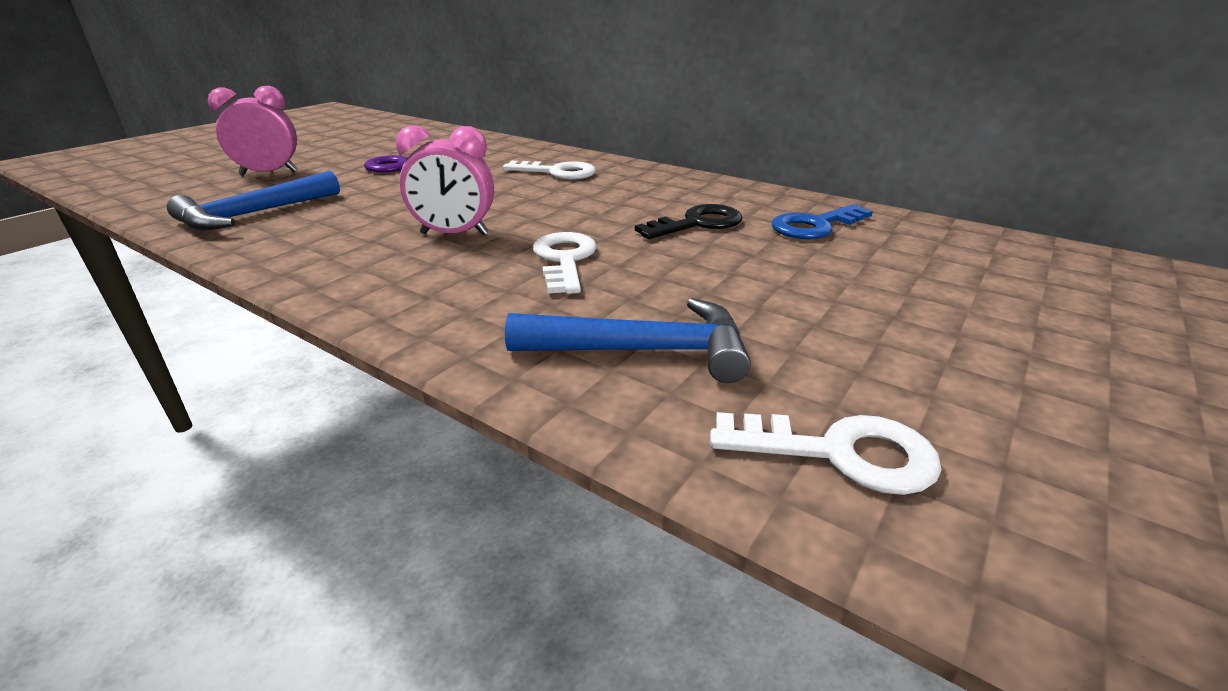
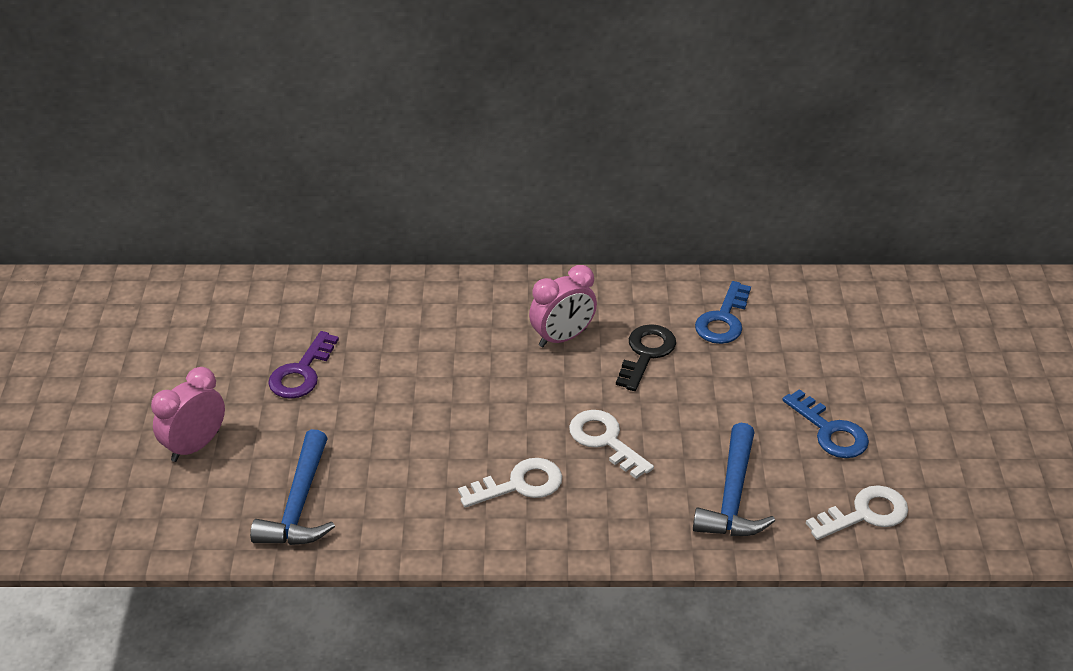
camera: 35 degrees left, 10 degrees up
pink clock [396,125,494,236] -> pink clock moved to [529,265,597,347]
white key [503,161,596,180] -> white key moved to [458,458,562,508]
blue hammer [505,298,751,383] -> blue hammer turned 135 degrees clockwise [693,423,775,536]
none -> blue key [782,389,869,458]

